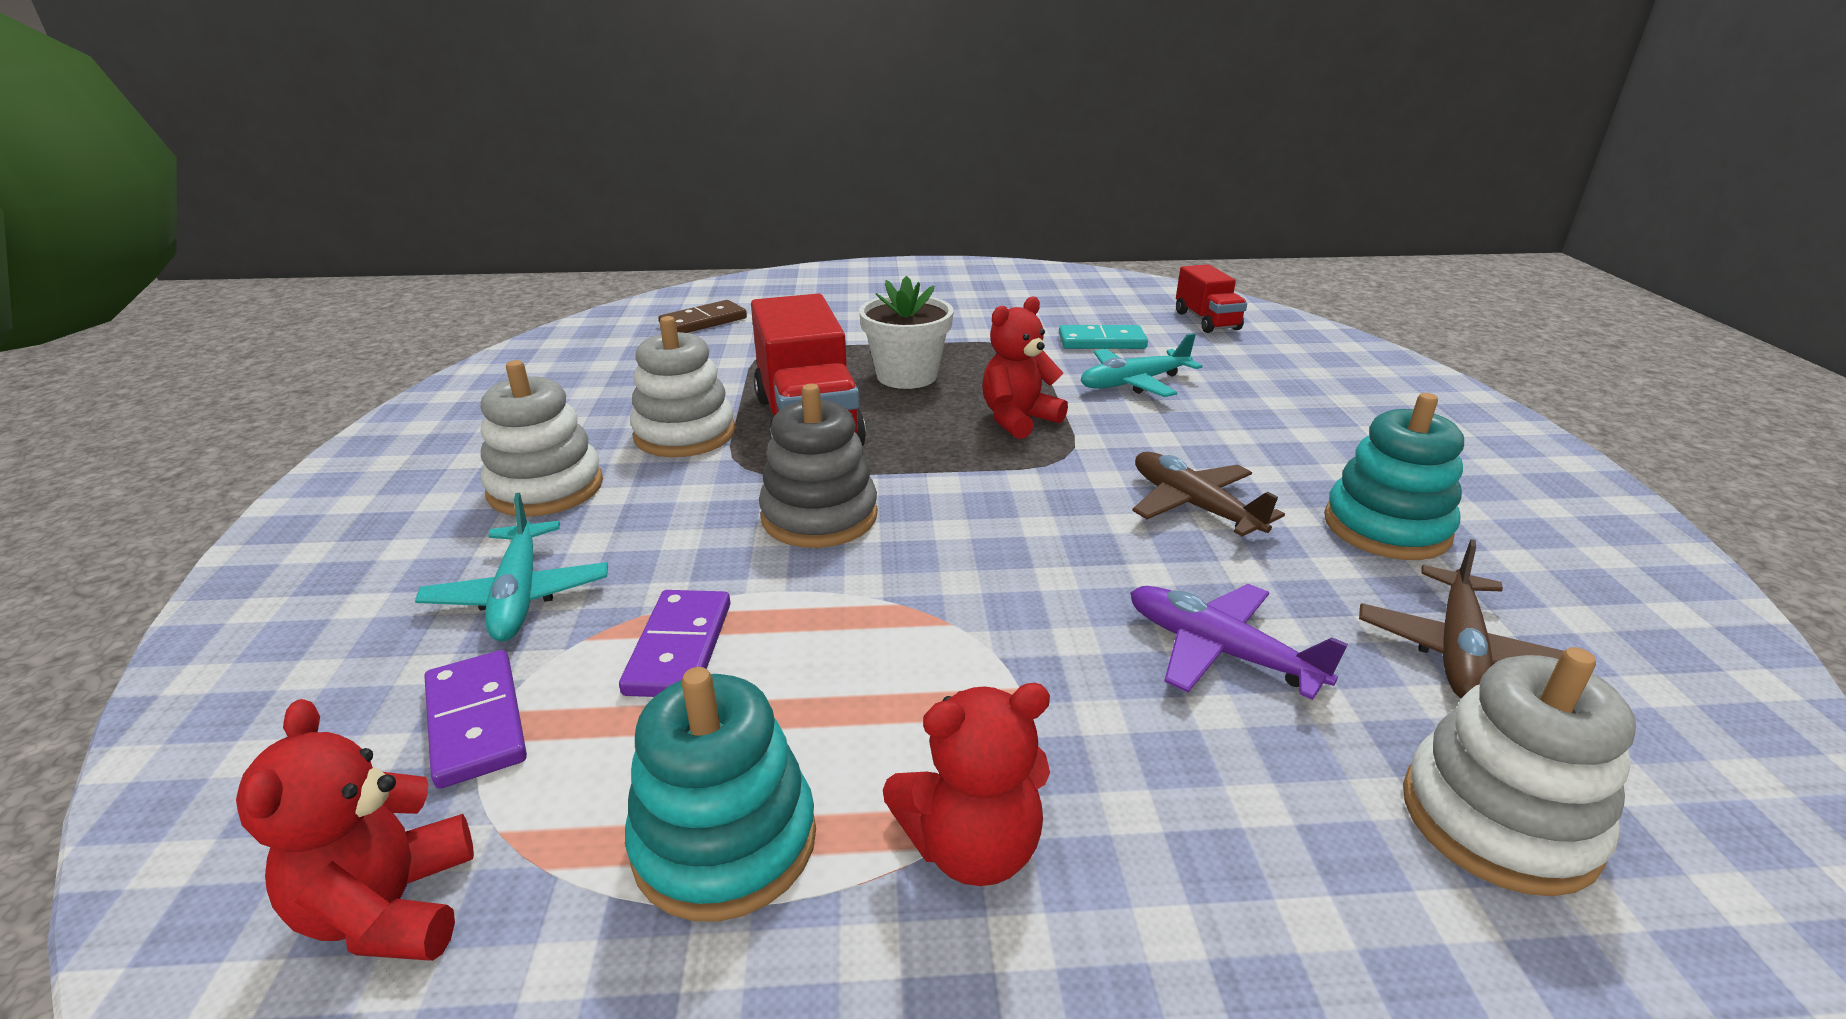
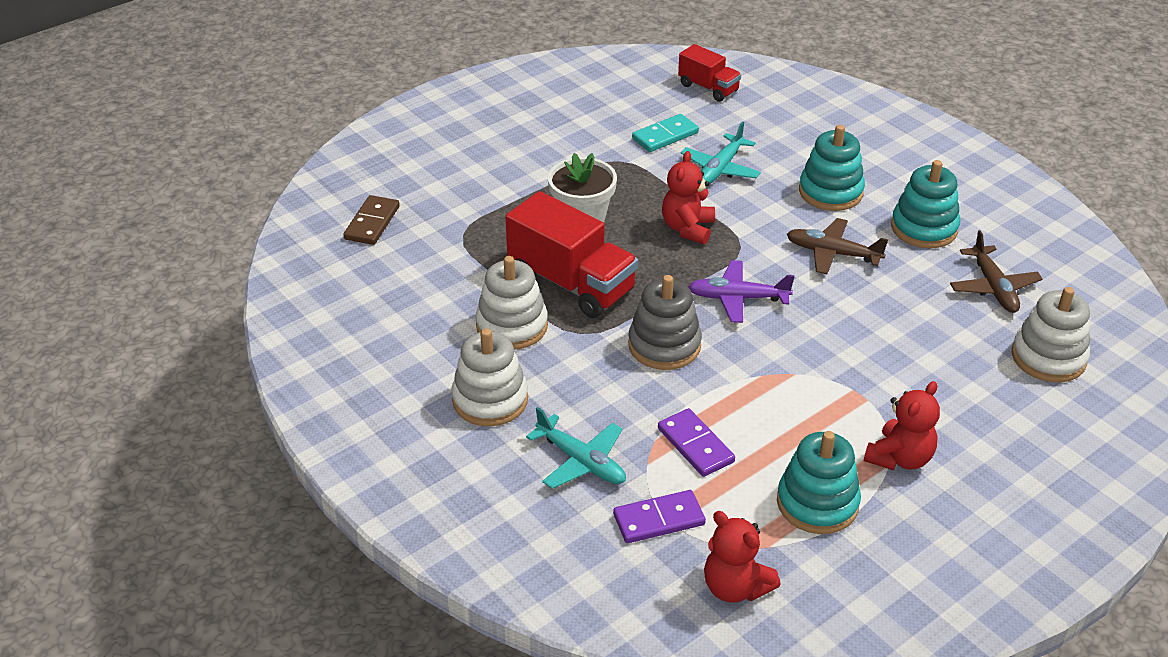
camera: 35 degrees left, 10 degrees up
purple domino [425,650,527,789] -> purple domino turned 45 degrees counterclockwise [613,490,706,543]
purple plane [1130,584,1348,700] -> purple plane moved to [688,260,795,323]
none -> turquoise stacking toy [799,125,865,211]

